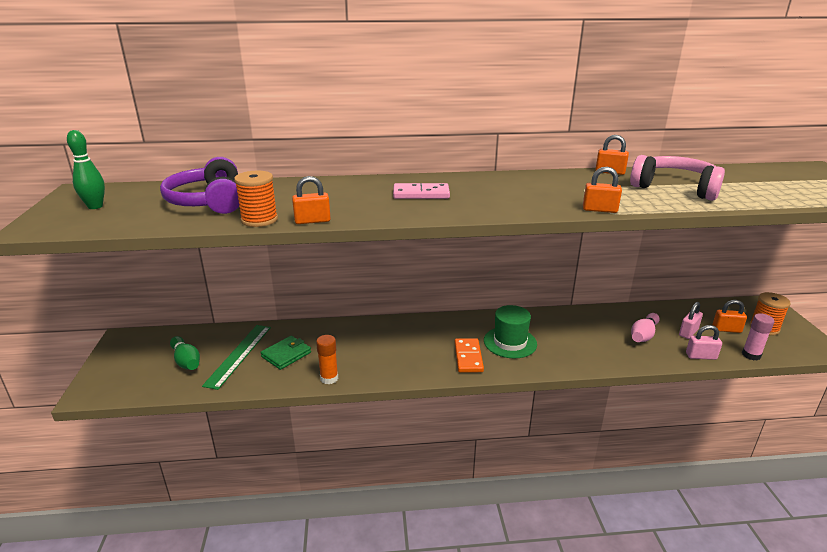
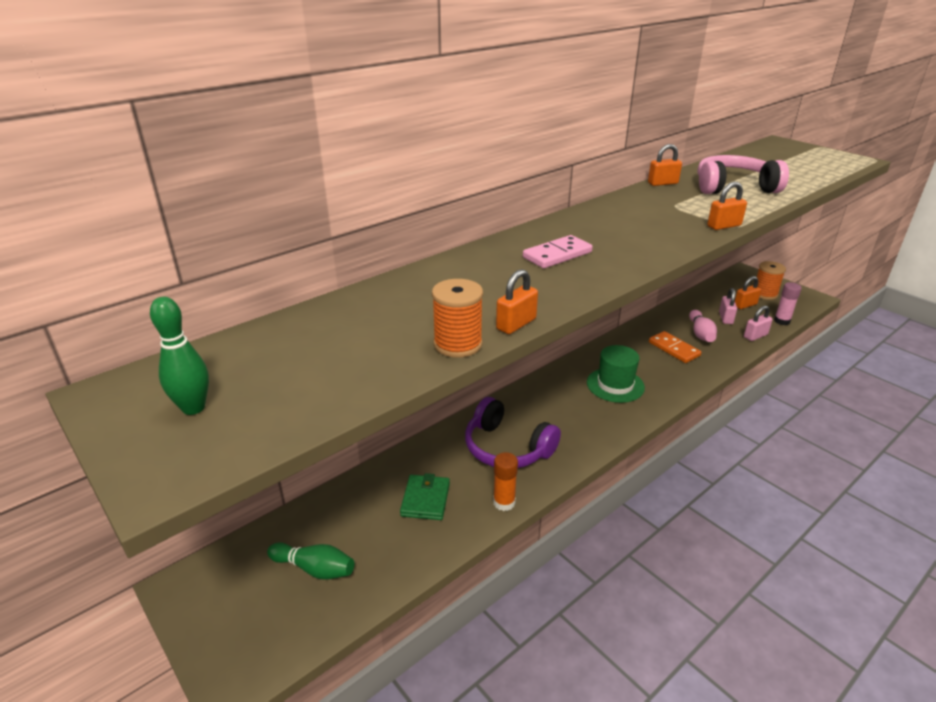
camera: 35 degrees left, 5 degrees up
purple headphones [160,157,239,214] -> purple headphones moved to [465,397,561,468]
green ruler [202,325,271,390] -> none
orange domino [454,338,484,373] -> orange domino moved to [649,331,701,363]

